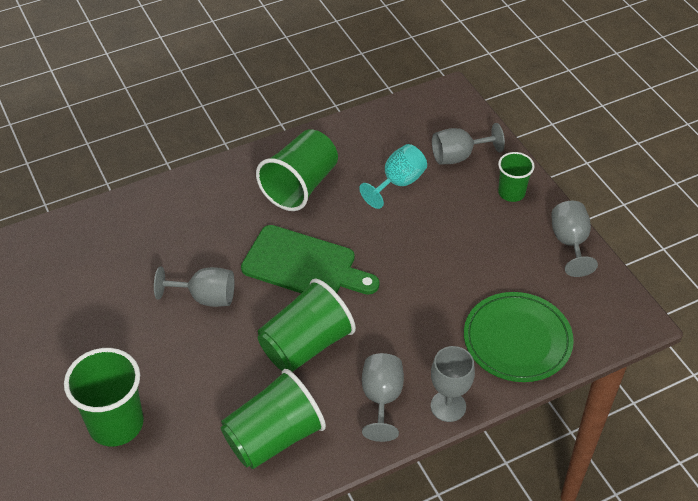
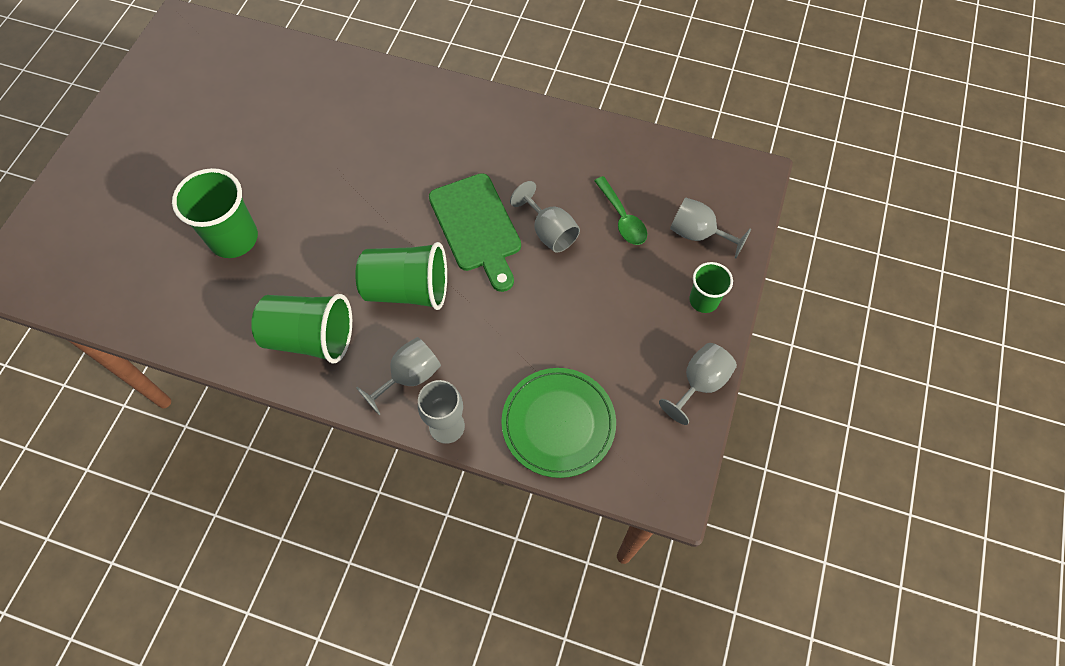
camera: 45 degrees right, 15 degrees up
grey goblet [154,266,235,307] -> grey goblet moved to [510,181,580,253]
green cup [256,129,338,211] -> none
turquoise goblet [359,144,427,209] -> green spoon [594,176,647,245]

